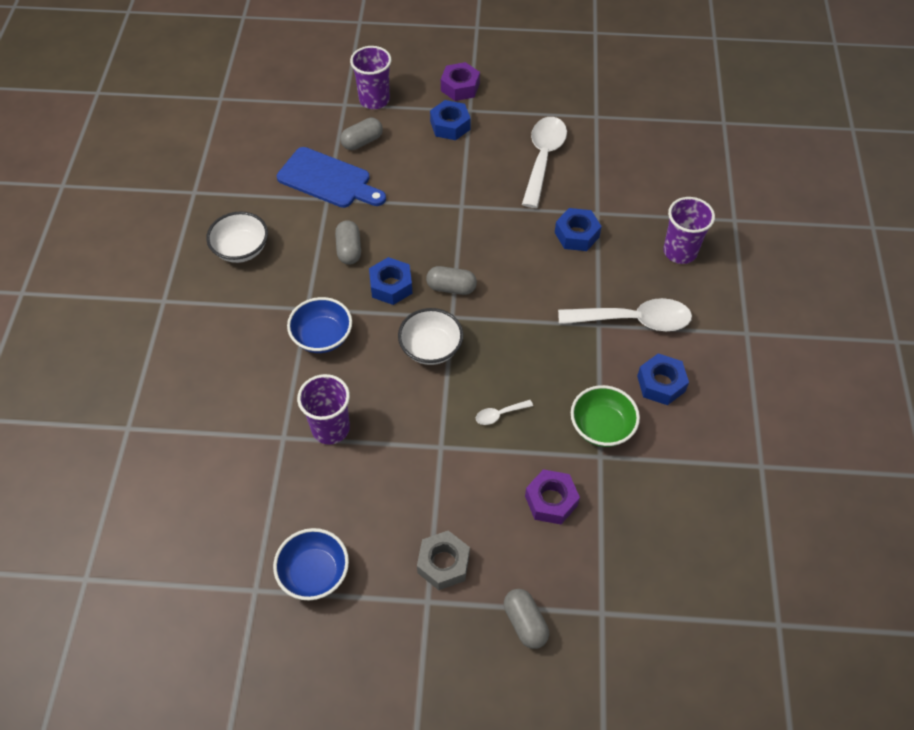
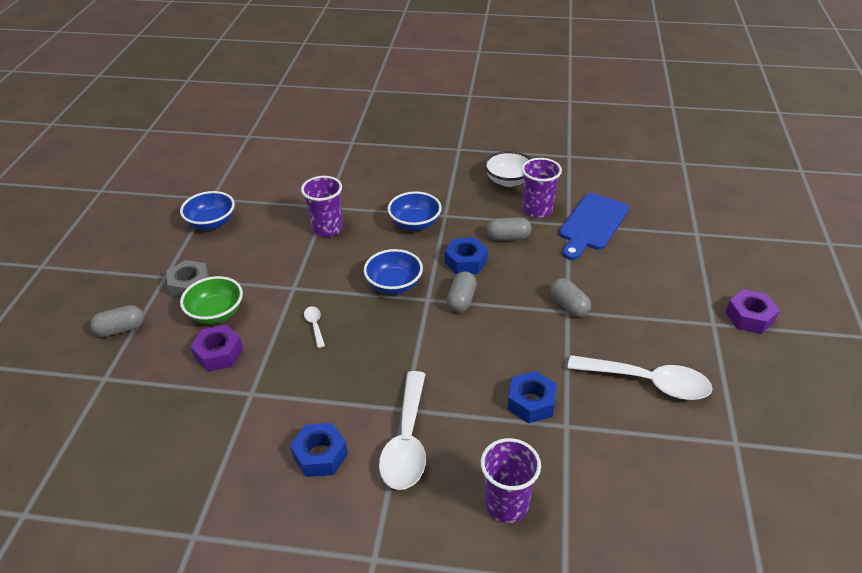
camera: 95 degrees right, 15 degrees down
grey capsule [340,118,383,150] -> grey capsule moved to [550,278,591,317]
purple cup [350,46,391,109] -> purple cup moved to [521,158,562,218]
white bowl [398,308,463,365] -> blue bowl [364,249,423,294]
blue nut [430,100,471,140] -> none
green bowl [571,385,640,447] -> green bowl moved to [180,276,243,324]

